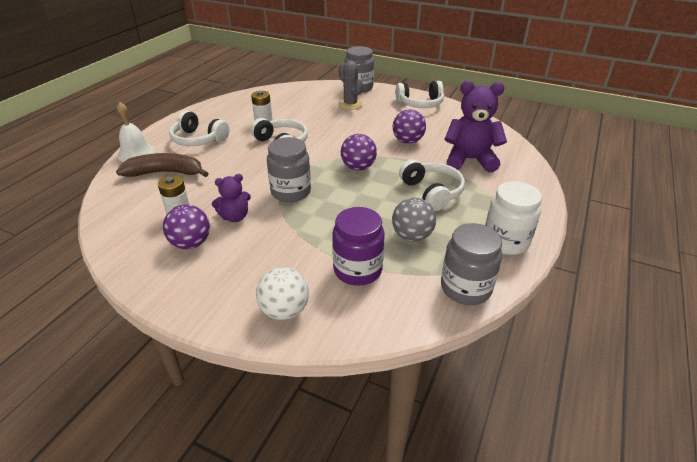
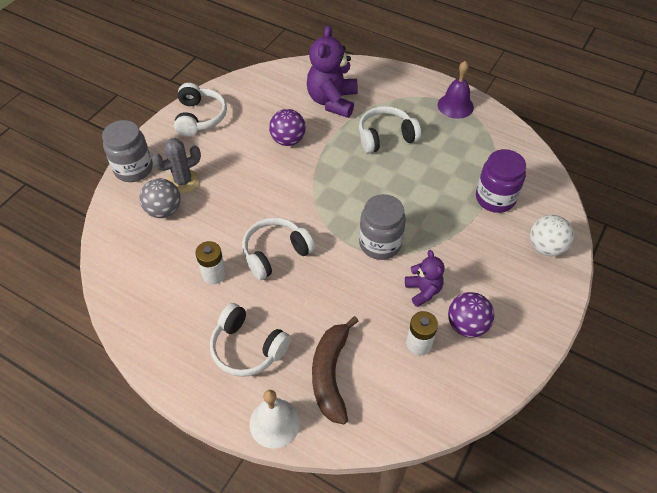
camera: 85 degrees left, 15 degrees up
white headphones [169,111,229,146] -> white headphones turned 90 degrees clockwise [210,303,291,377]
purple ball [341,134,377,171] -> none
grey ball [392,198,436,242] -> grey ball moved to [139,178,181,218]
grey jar [441,223,502,305] -> none
white jar [485,181,542,255] -> purple bell [438,61,474,119]

